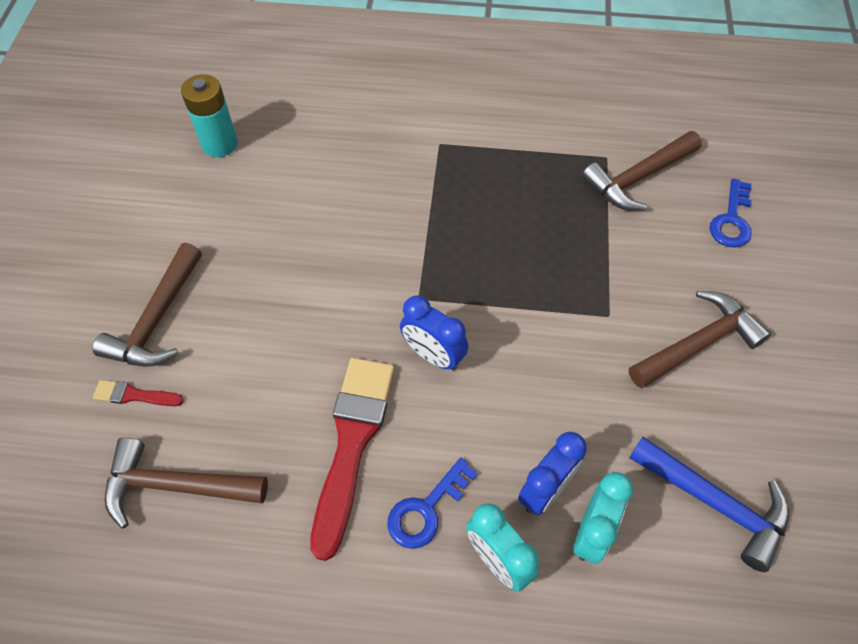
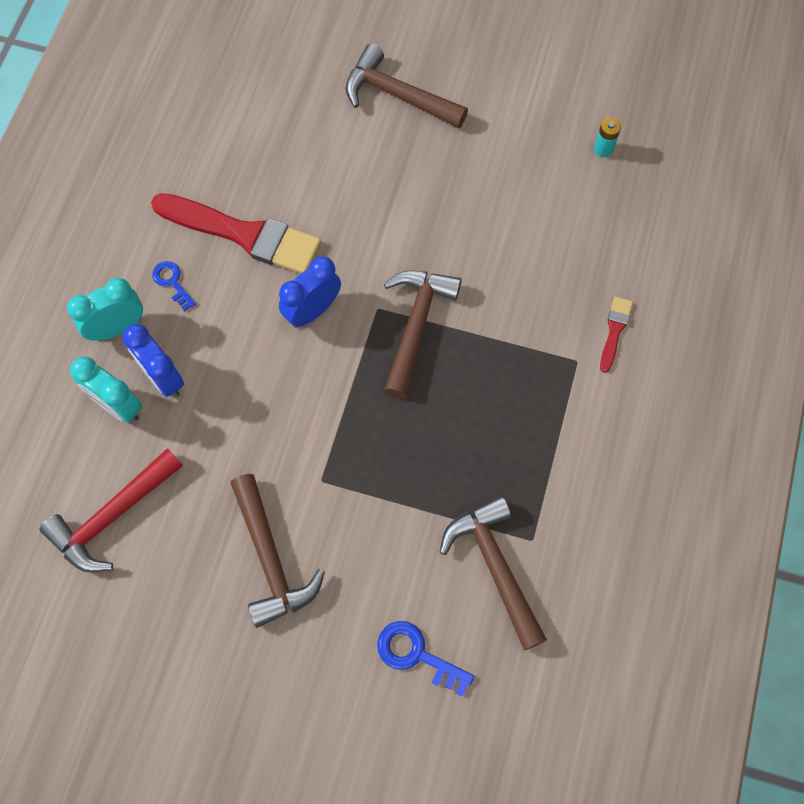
camera: 100 degrees right, 10 degrees up
red brush [93,380,184,406] -> red brush moved to [600,296,633,373]
brown hammer [105,437,268,529] -> brown hammer moved to [384,271,462,399]
turquoise battery [181,74,238,157] -> turquoise battery [594,118,621,157], size x0.51
blue key [388,458,478,549] -> blue key [152,261,196,311], size x0.66
blue hammer [629,437,789,572] -> red hammer [40,448,183,573]

